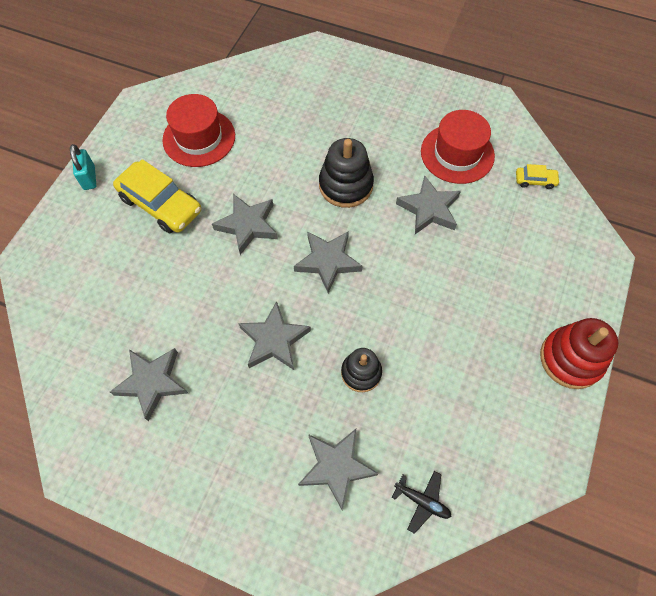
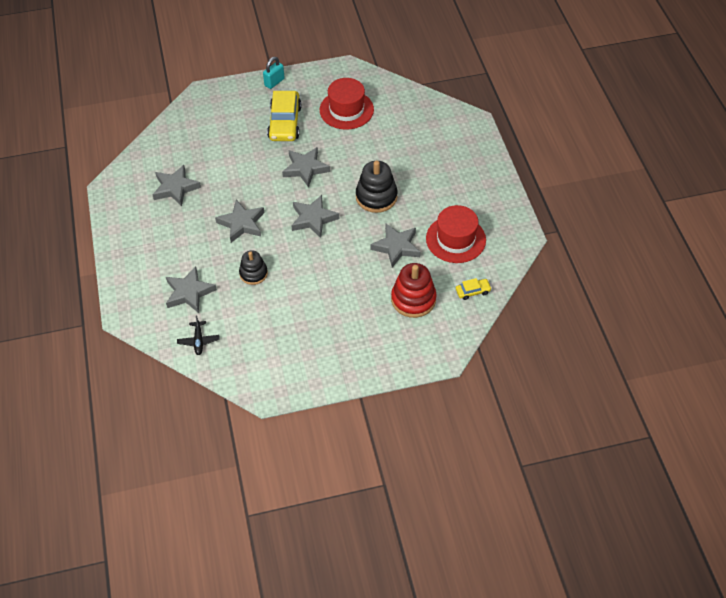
camera: 55 degrees right, 10 degrees down
yellow car [516,164,560,189] -> yellow car turned 75 degrees counterclockwise [456,278,492,300]
red stacking toy [540,318,618,389] -> red stacking toy moved to [391,263,437,318]

